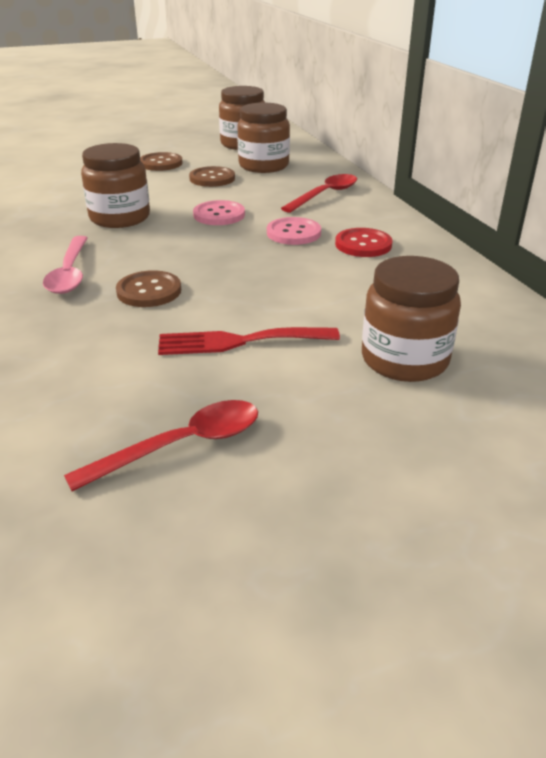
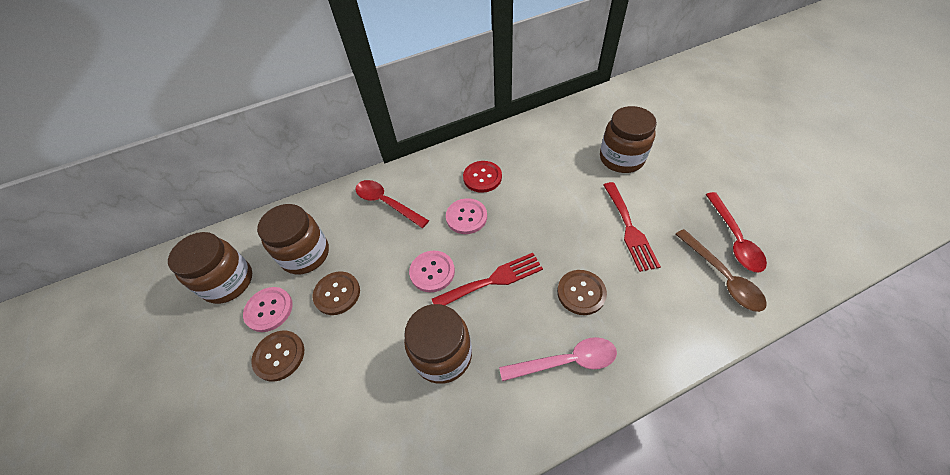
camera: 90 degrees left, 20 degrees up
red spoon [64,400,258,491] -> red spoon turned 150 degrees counterclockwise [705,192,767,272]
none -> pink button [243,287,293,332]
none -> red fork [432,253,543,305]
none -> brown spoon [676,229,767,312]

